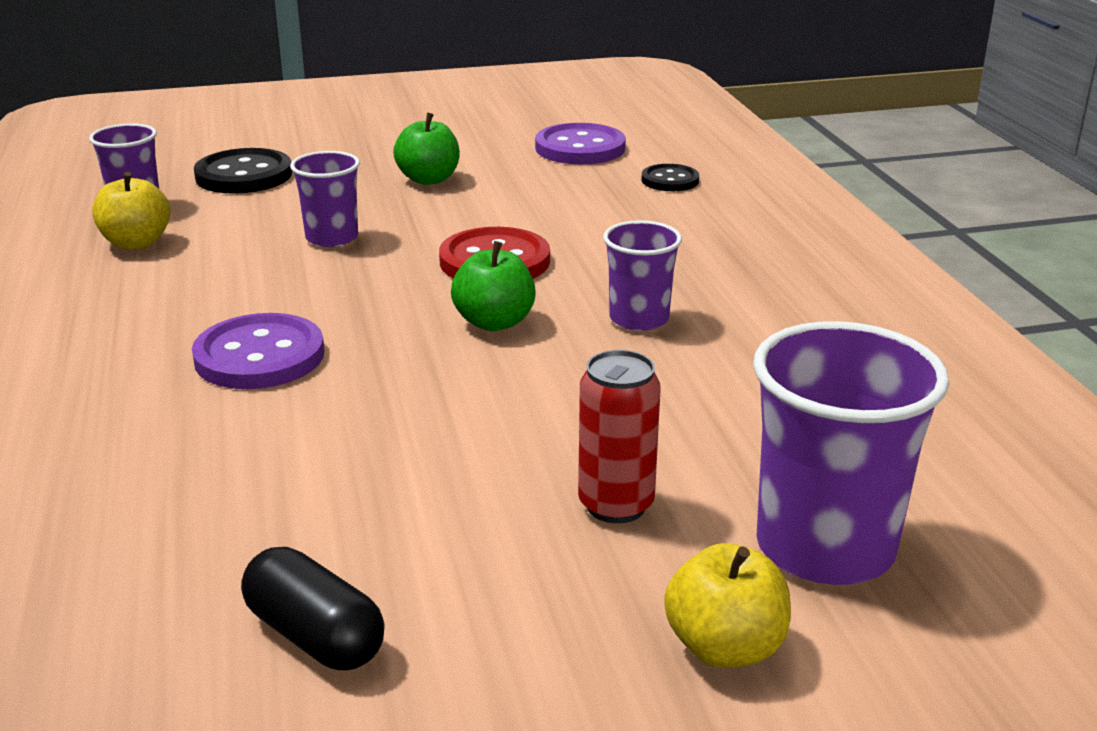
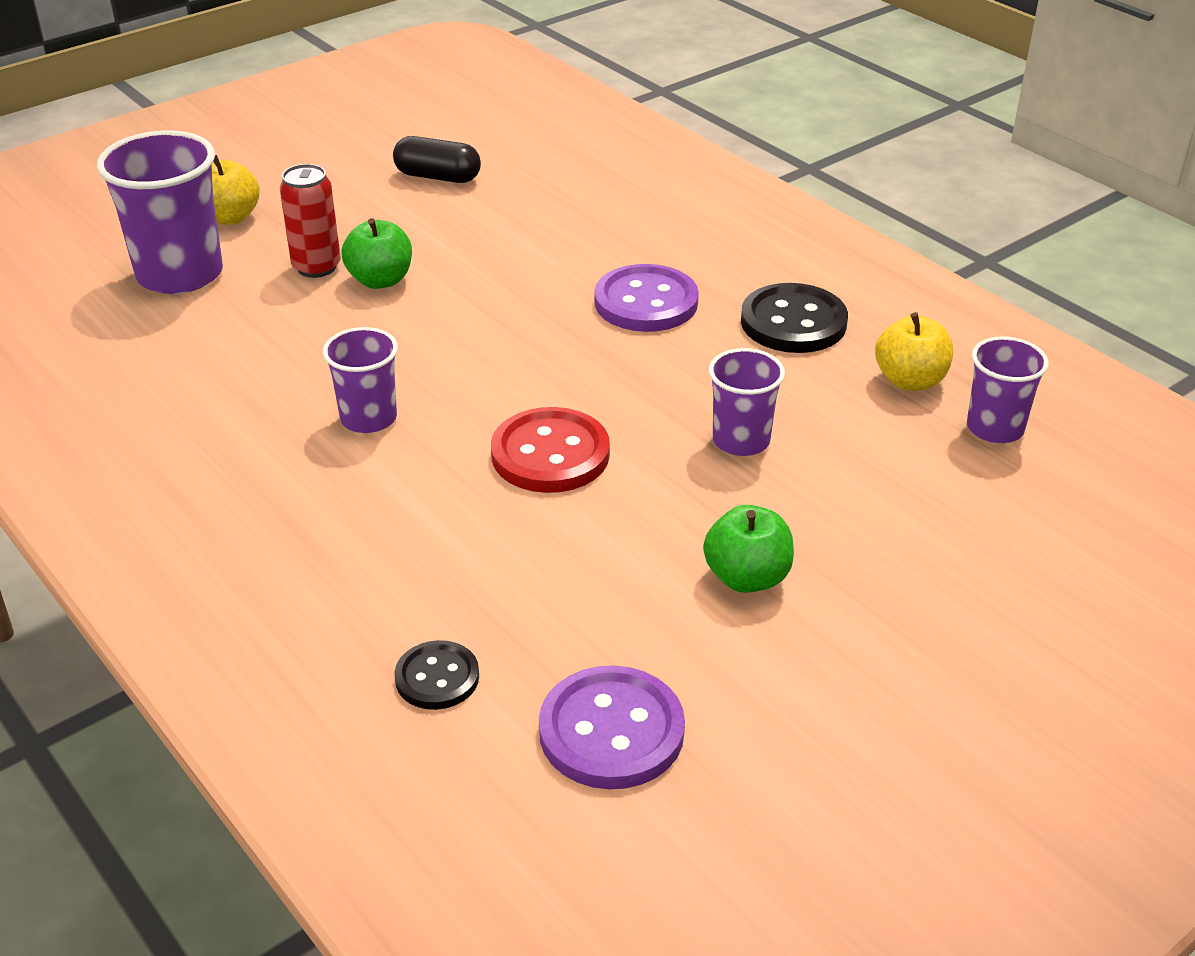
camera: 155 degrees right, 10 degrees up
black button [194,148,292,194] -> black button moved to [741,283,848,353]
green apple [451,241,536,331] -> green apple moved to [341,218,412,289]

